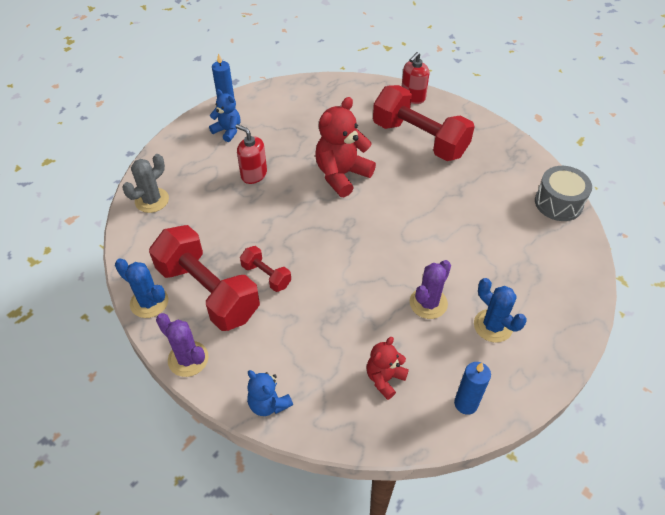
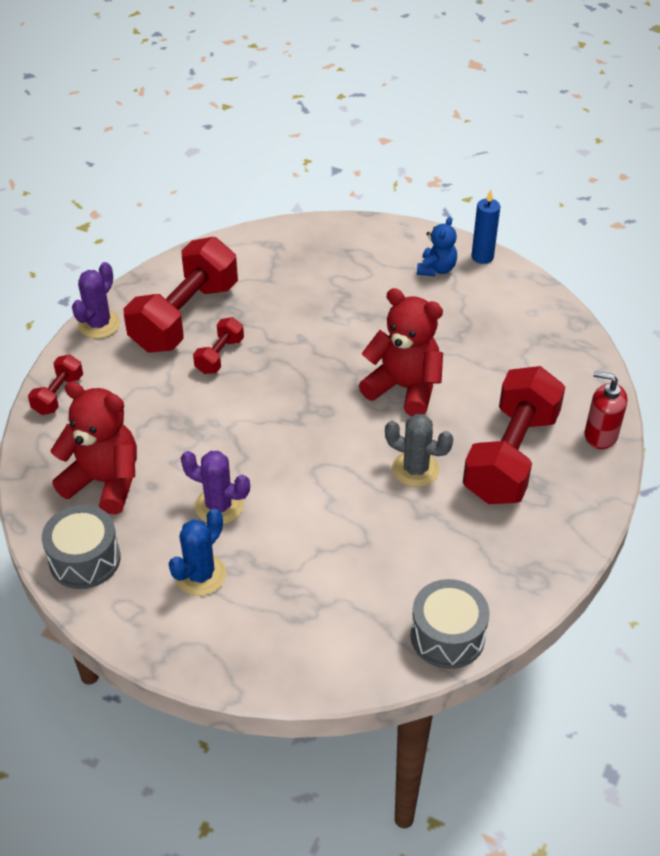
camera: 75 degrees right, 5 degrees down
blue cactus [115,258,168,318] -> none
grey cactus [123,154,169,213] -> grey cactus moved to [385,414,453,487]
red soap dispenser [235,124,267,184] -> none
blue teddy bear [247,370,293,416] -> red dumbbell [28,355,83,415]
red teddy bear [366,337,409,400] -> red teddy bear [50,381,137,514], size x1.76
blue candle [454,362,491,415] -> grey drum [42,505,121,589]

